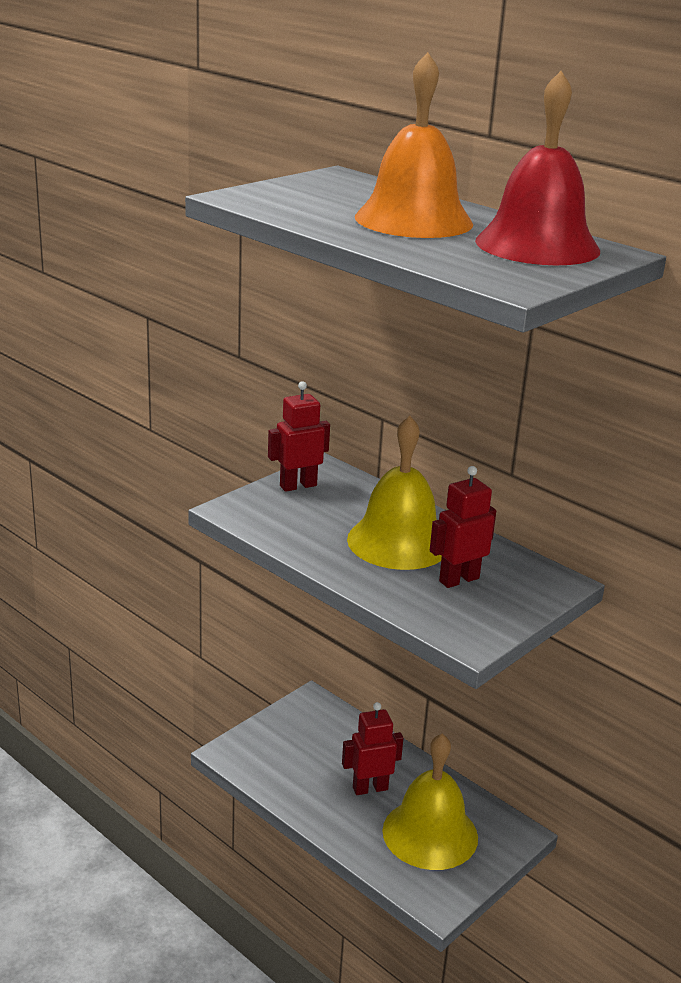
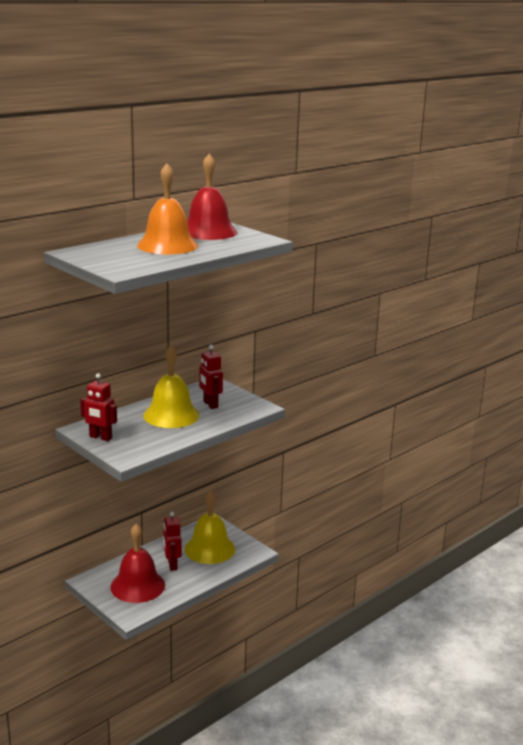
camera: 85 degrees left, 5 degrees down
red robot [268,381,330,492] -> red robot turned 45 degrees counterclockwise [80,373,117,441]
none -> red bell [110,524,165,603]

